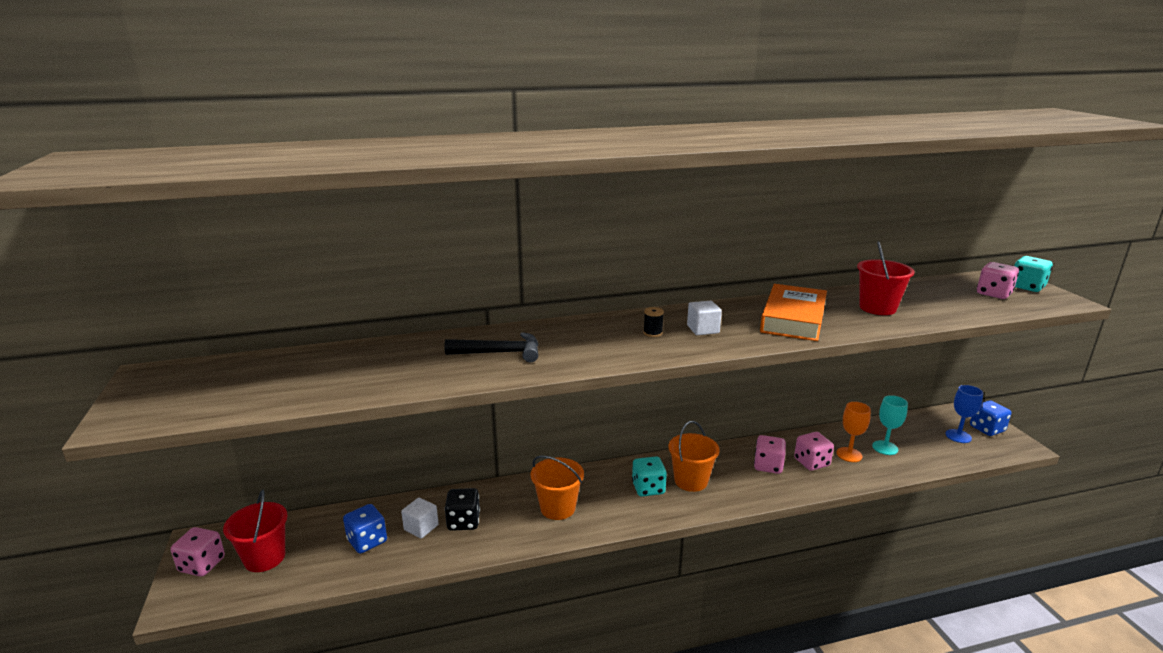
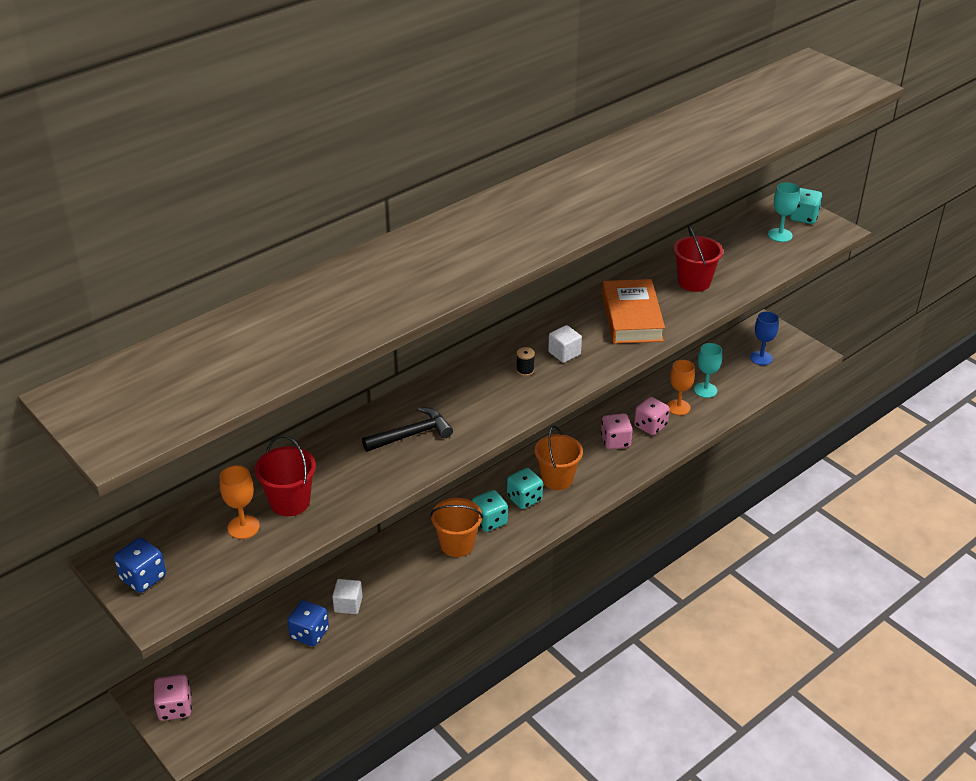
camera: 25 degrees left, 15 degrees up
red bucket [223,490,288,572] -> red bucket moved to [255,435,316,516]
black dice [445,488,480,531] -> none
blue dice [970,400,1011,436] -> blue dice moved to [114,537,166,593]
pink dice [977,262,1019,299] -> turquoise goblet [768,182,800,242]
none -> orange goblet [220,465,260,539]
none -> turquoise dice [472,490,508,532]

